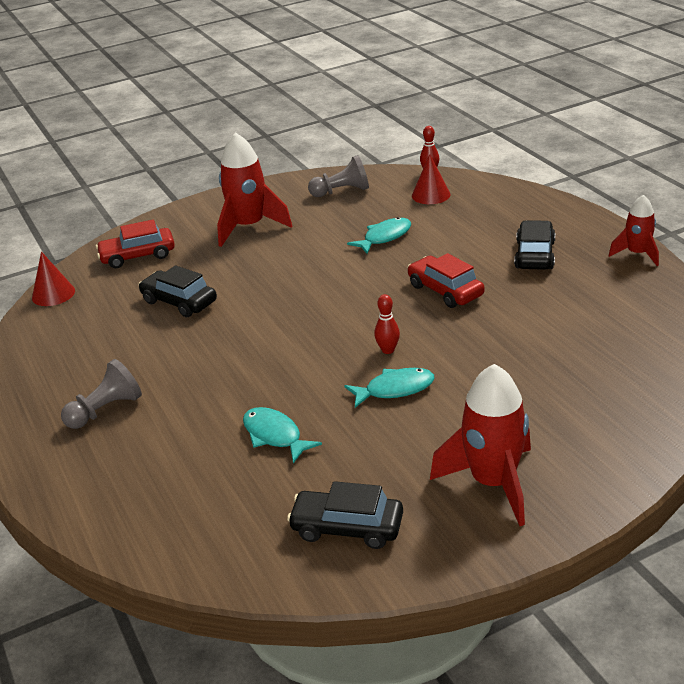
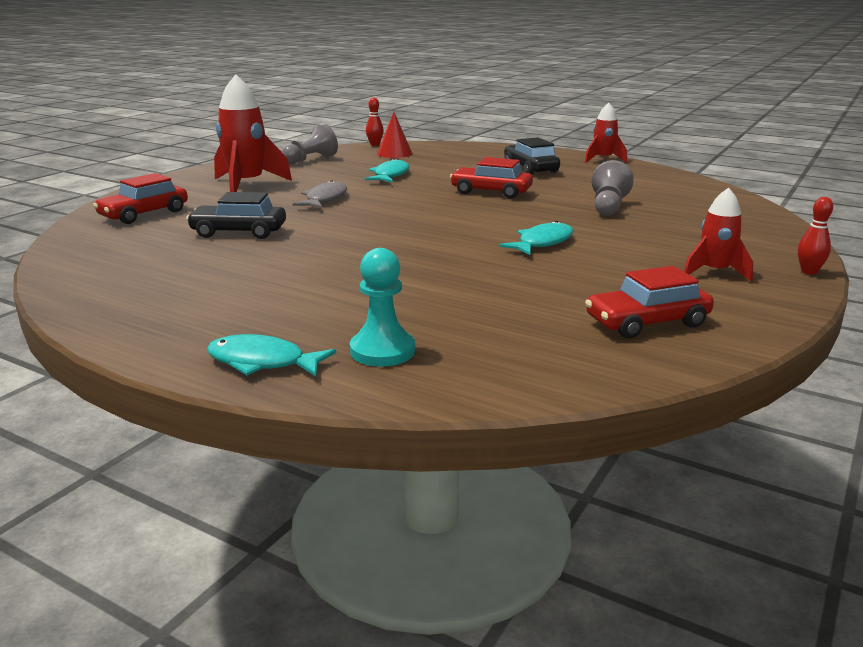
camera: 35 degrees left, 10 degrees down
red cone [32,251,75,306] -> none
grey pawn [61,359,142,429] -> grey pawn moved to [592,160,634,216]
turquoise fish [243,407,322,463] -> turquoise fish moved to [207,334,336,377]
black car [287,481,403,549] -> red car [585,266,714,338]
red bowling pin [374,294,400,354] -> red bowling pin moved to [798,197,833,275]
red rocket [430,364,531,526] -> red rocket [684,187,753,282], size x0.59
none -> grey fish [293,180,347,208]
none -> turquoise pawn [350,248,415,367]

